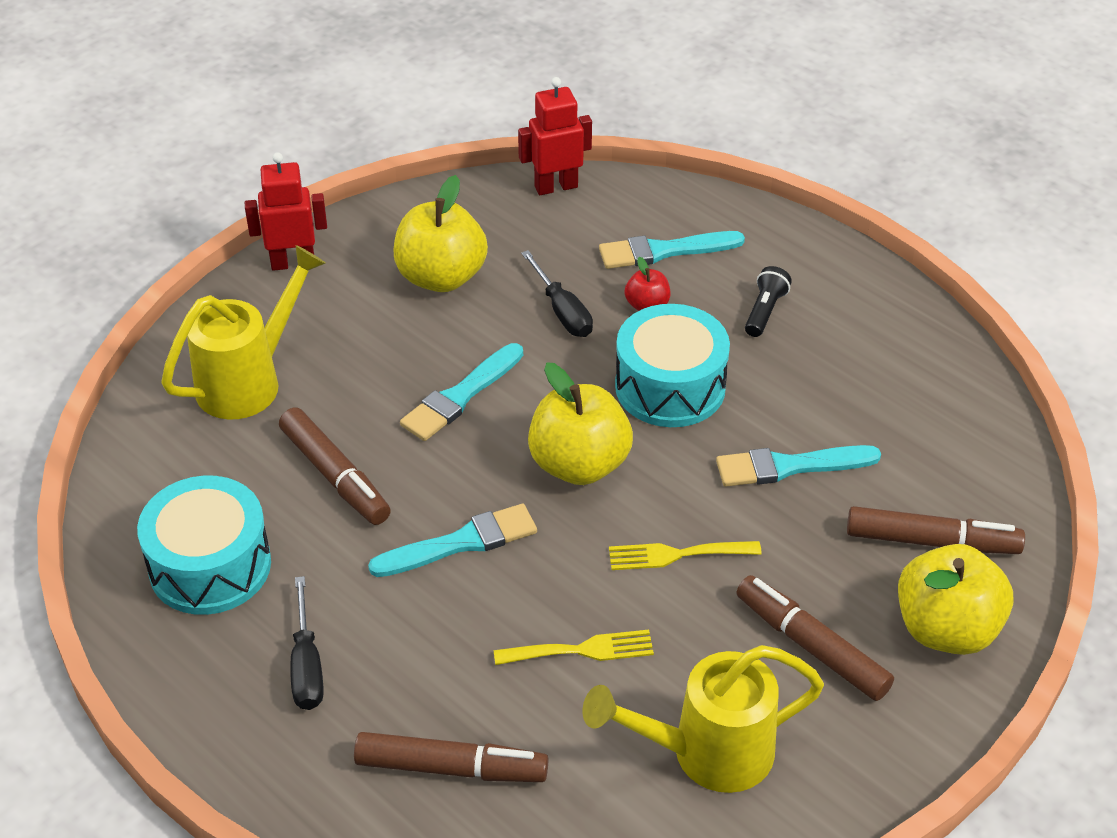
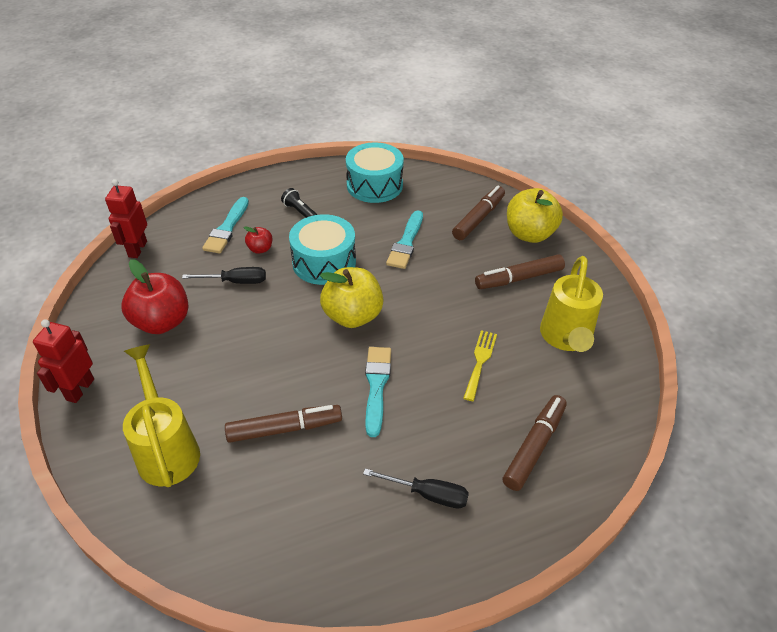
camera: 65 degrees left, 0 degrees up
turquoise drum [137,476,271,615] -> turquoise drum moved to [346,142,404,203]
yellow apple [394,175,488,292] -> red apple [121,259,189,334]
turquoise brush [400,343,523,441] -> none
yellow fork [609,541,762,570] -> none

